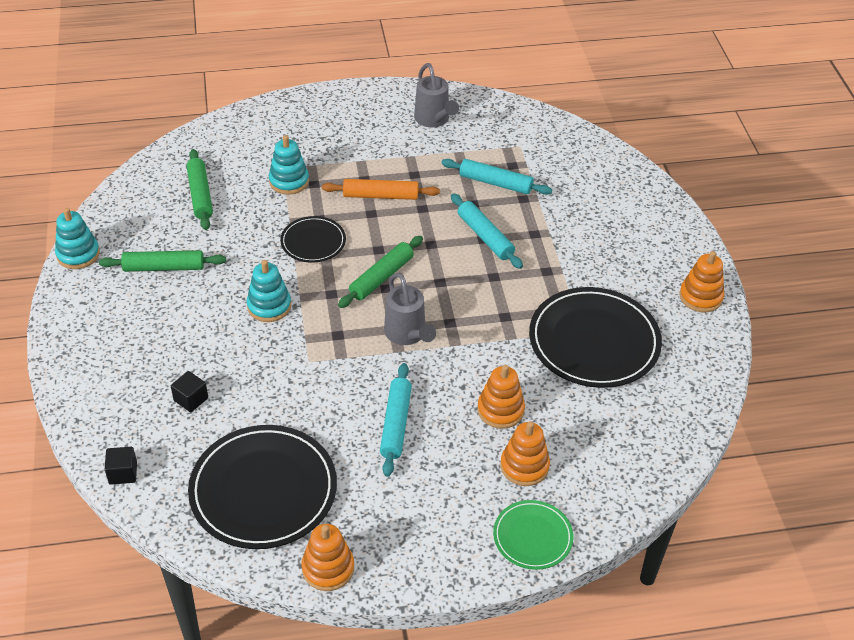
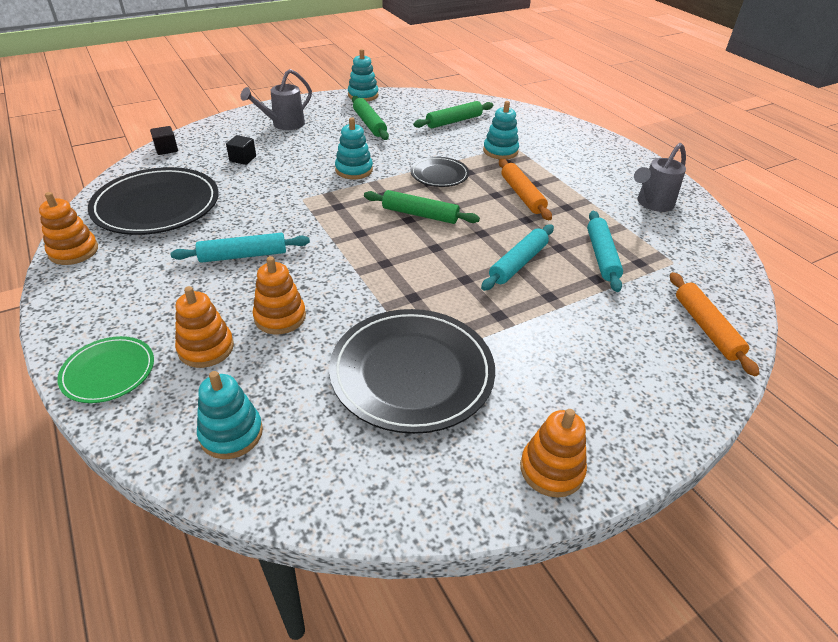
camera: 70 degrees right, 5 degrees down
grey watering can [384,272,436,345] -> grey watering can moved to [240,69,312,130]
none -> turquoise stacking toy [197,371,263,459]
none -> orange rolling pin [670,272,759,376]

